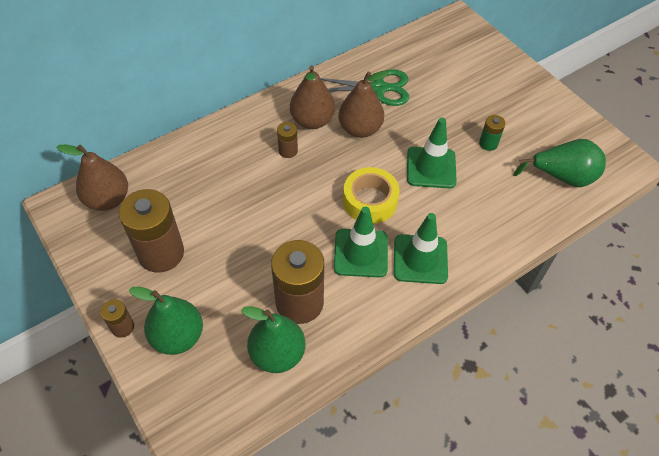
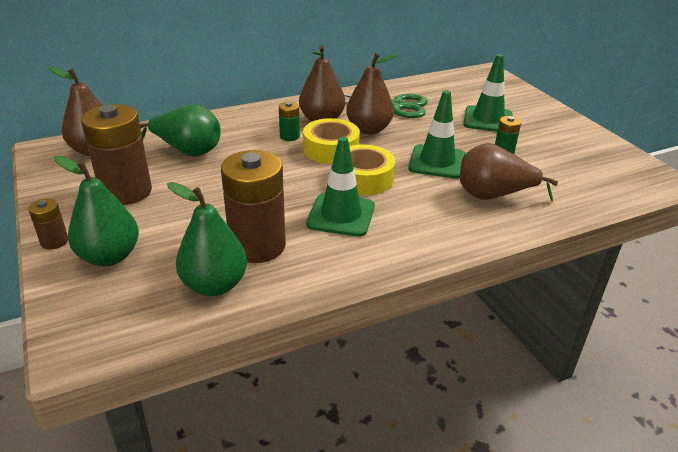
camera: 10 degrees right, 20 degrees down
brown battery [277,122,298,158] -> green battery [279,102,300,141]
green traffic cone [394,213,448,284] -> green traffic cone moved to [463,54,513,132]
green pear [513,139,606,187] -> green pear moved to [140,104,221,157]
none -> yellow tape [303,118,360,164]
none -> brown pear [460,143,558,202]

